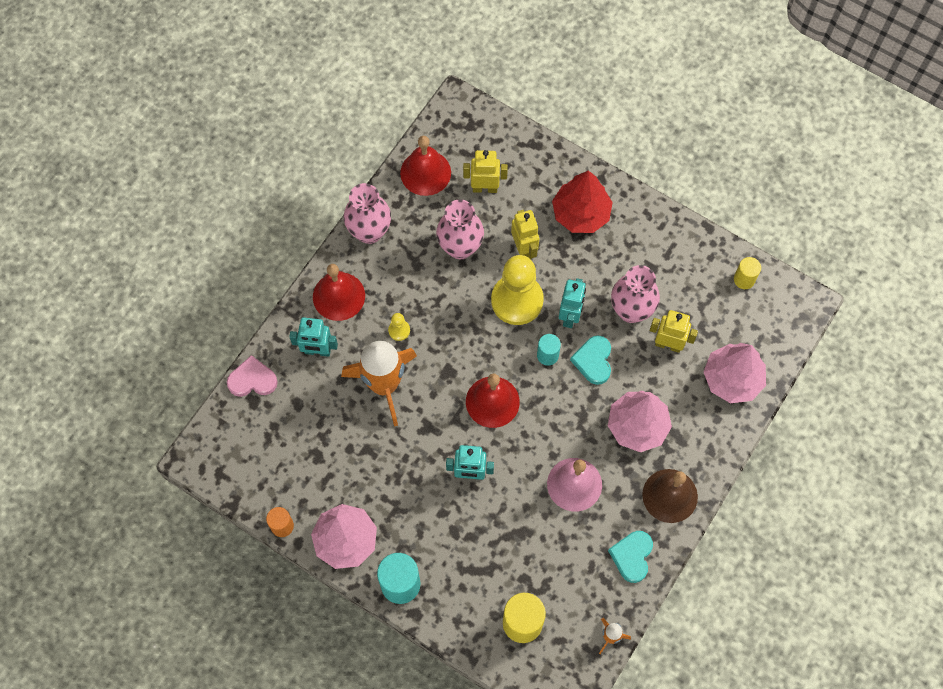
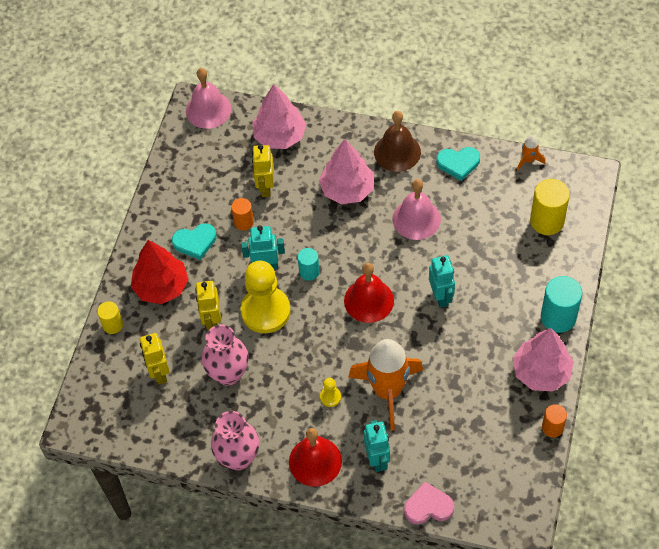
camera: 105 degrees left, 10 degrees down
pink heart [227,355,278,397] -> pink heart turned 105 degrees clockwise [404,482,454,524]
red bell [400,136,451,196] -> none
yellow robot [511,210,539,259] -> yellow robot turned 60 degrees counterclockwise [195,281,221,330]
turquoise heart [570,336,611,385] -> turquoise heart moved to [172,223,217,260]
pink vase [611,265,660,323] -> orange cylinder [231,198,254,231]
yellow cylinder [734,257,761,289] -> yellow cylinder moved to [97,301,123,334]
none -> pink bell [186,68,232,129]

